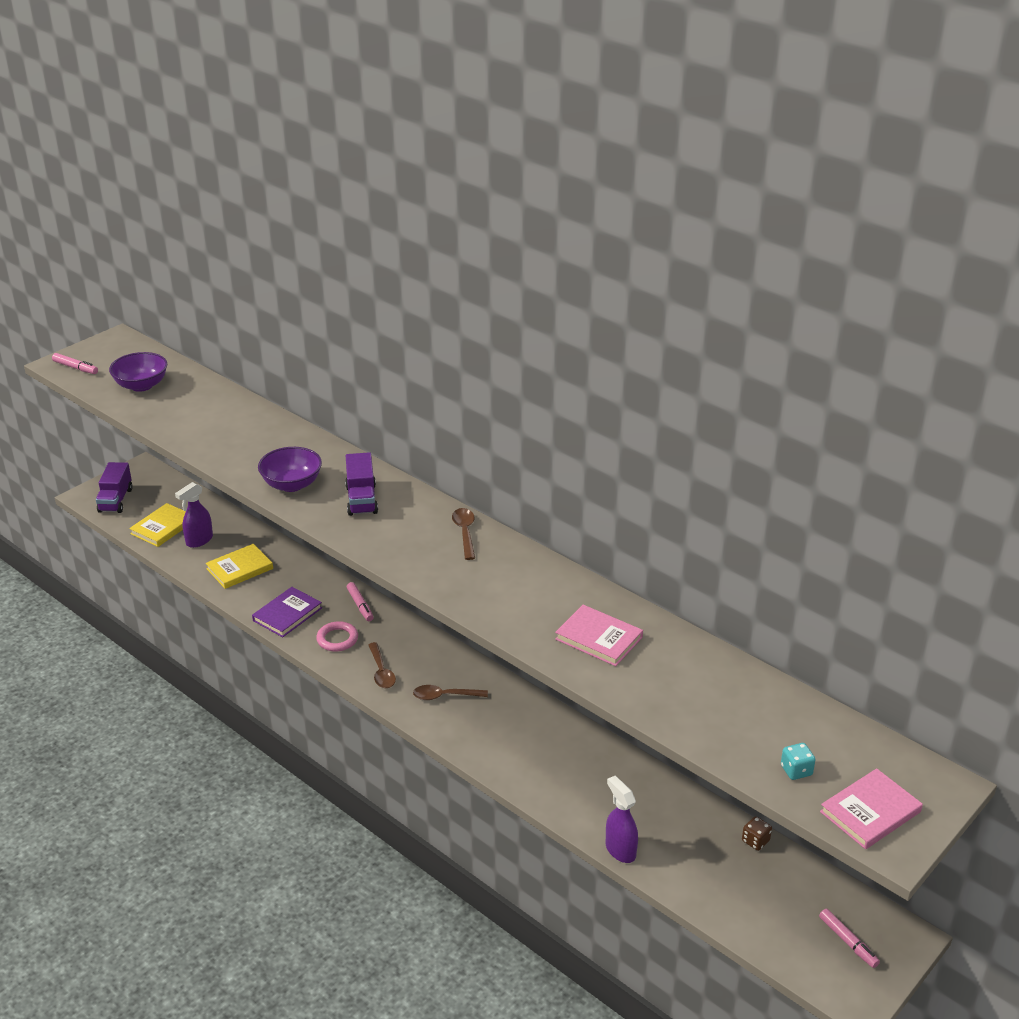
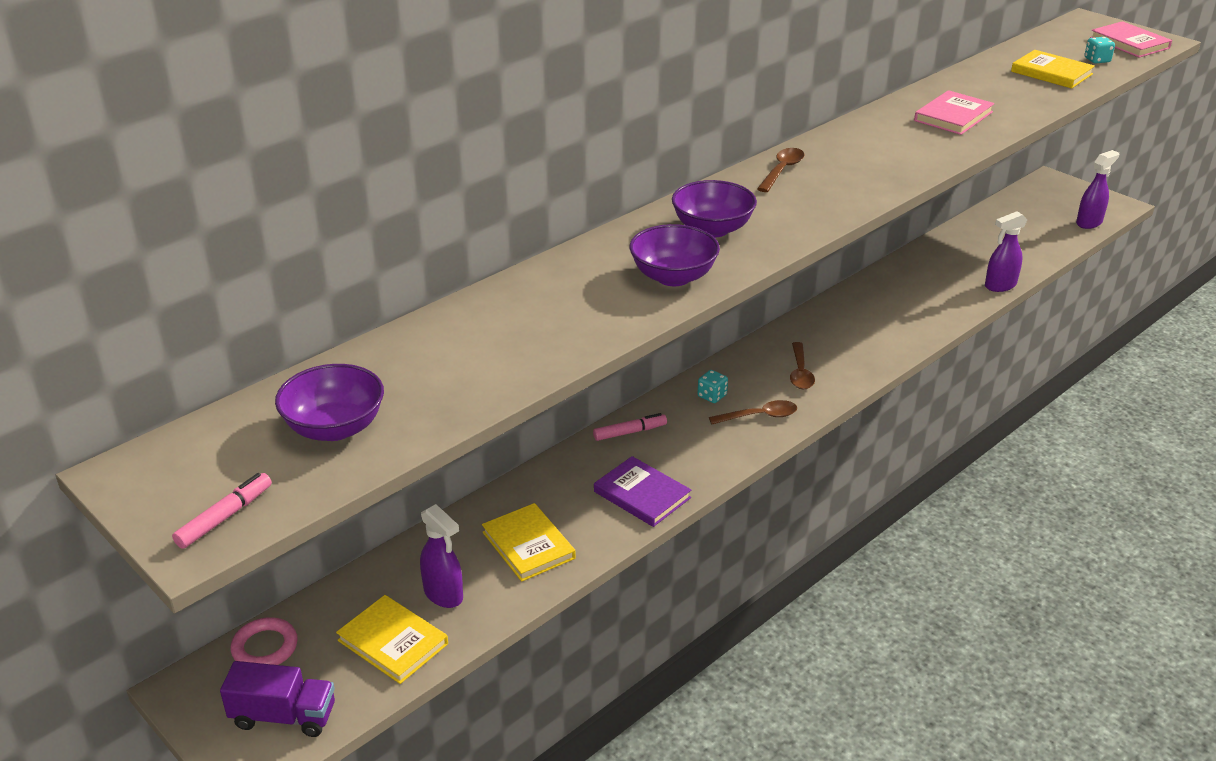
camera: 85 degrees left, 0 degrees up
pink ring [316,621,358,652] -> pink ring moved to [231,617,298,665]
purple truck [345,452,378,516] -> purple bowl [672,180,757,238]
brown spoon [452,508,475,560] -> brown spoon turned 120 degrees clockwise [757,148,804,192]
brown dice [742,816,772,851] -> none
pink marker [819,909,880,968] -> none
none -> turquoise dice [697,370,728,403]
none -> yellow book [1011,50,1095,88]
none -> purple spray bottle [1076,150,1119,229]

